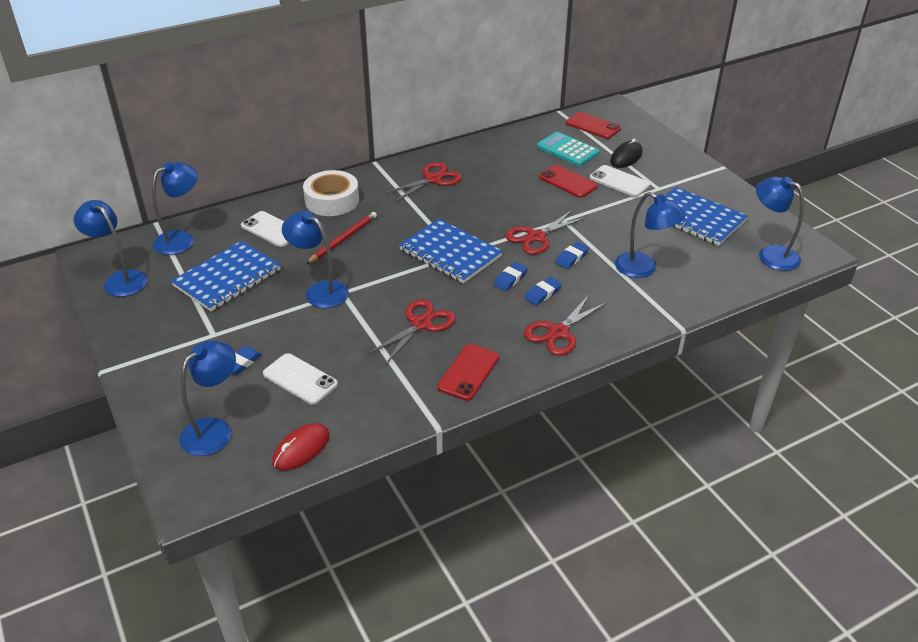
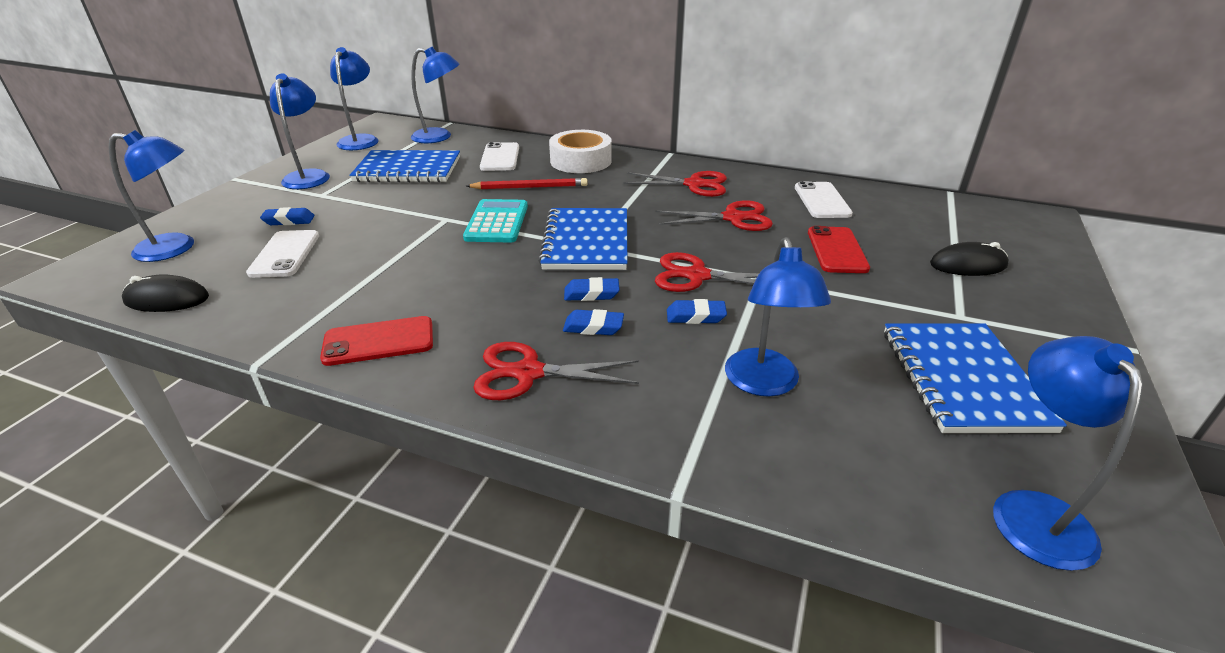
camera: 50 degrees right, 5 degrees down
red mouse [272,423,330,471] -> black mouse [122,274,209,312]
blue lamp [282,211,349,308] -> blue lamp moved to [270,73,330,189]
red scissors [368,299,455,365] -> red scissors moved to [655,200,773,231]
turquoise calculator [537,132,600,166] -> turquoise calculator moved to [463,199,528,243]
red phone [566,112,621,139] -> none
white phone [590,165,650,197] -> white phone moved to [795,181,853,218]

